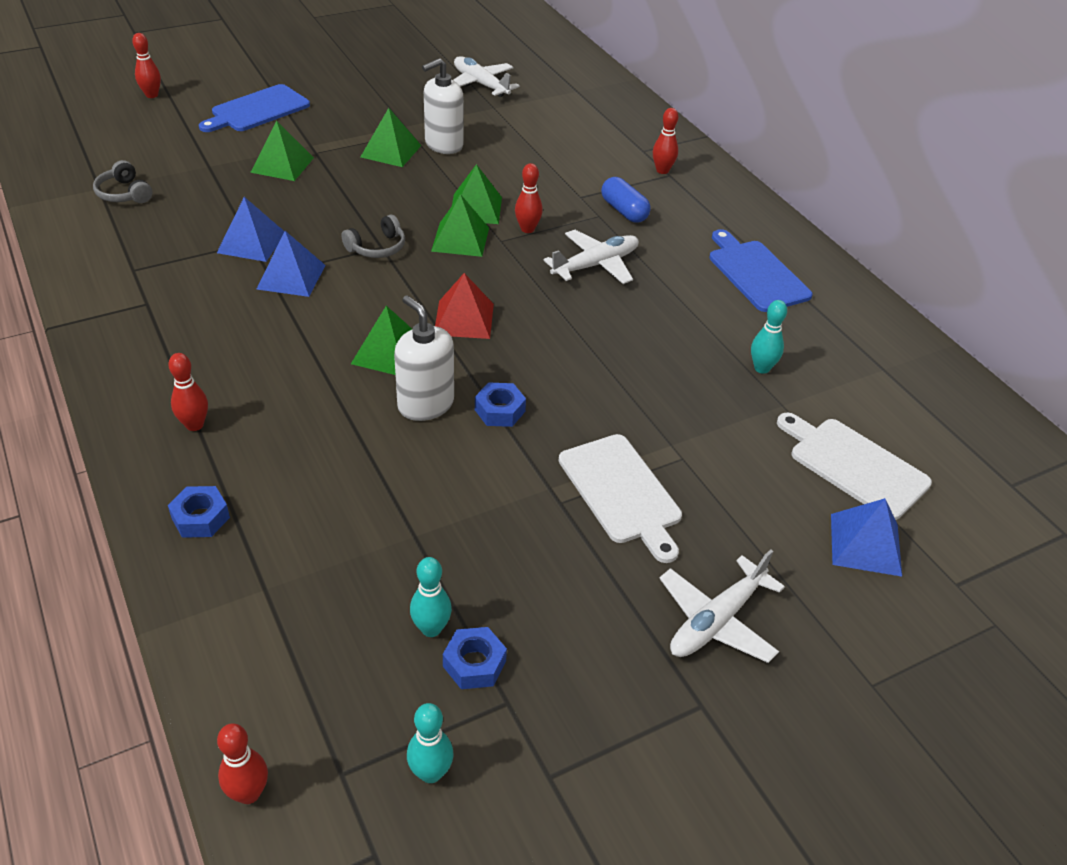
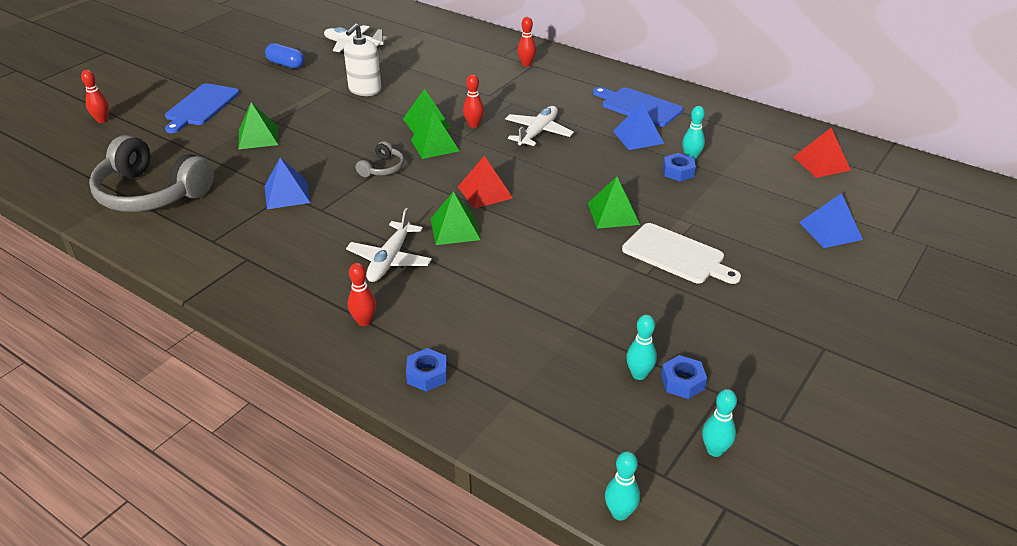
camera: 25 degrees left, 5 degrees down
grey headphones [93,160,153,203] -> grey headphones [89,135,214,212], size x2.25
red bowling pin [217,723,268,804] -> turquoise bowling pin [605,451,640,521]
blue pyramid [257,231,326,297] -> blue pyramid moved to [613,102,664,150]
green pyramid [361,108,422,167] -> green pyramid moved to [588,177,640,228]
white soap dispenser [394,295,454,421] -> none
blue nut [475,382,526,427] -> blue nut moved to [663,153,696,182]
blue capsule [601,177,651,223] -> blue capsule moved to [265,43,305,69]
white plane [659,549,785,663] -> white plane moved to [346,208,432,282]
white cutting board [777,413,932,520] -> none
none -> red pyramid [794,128,851,178]

